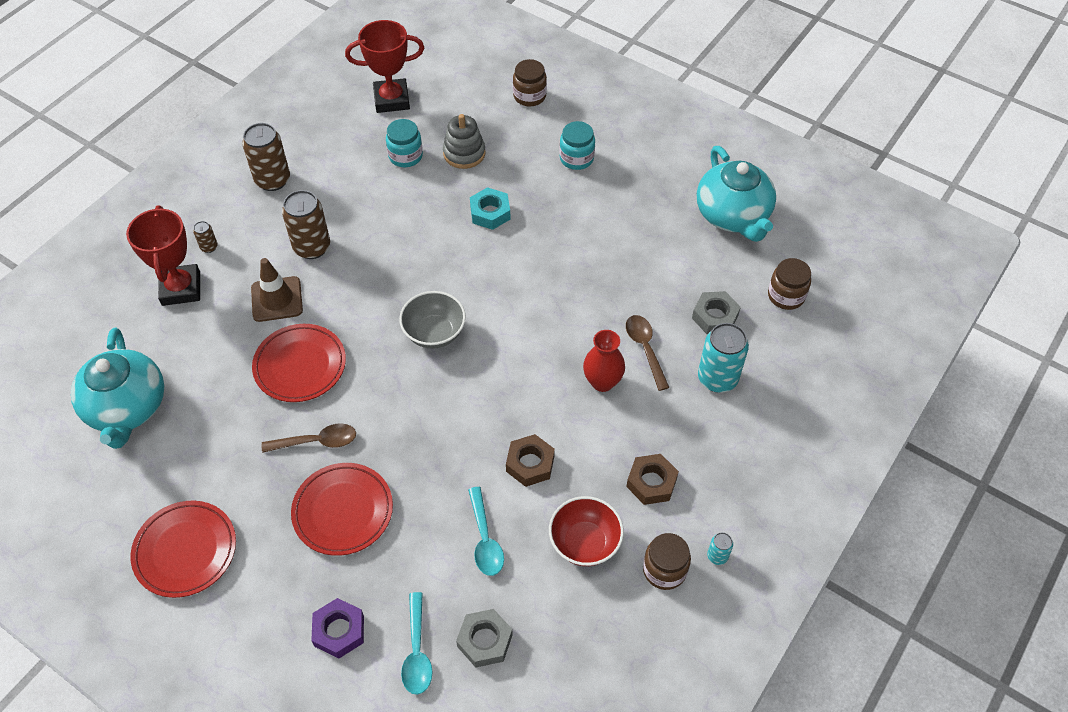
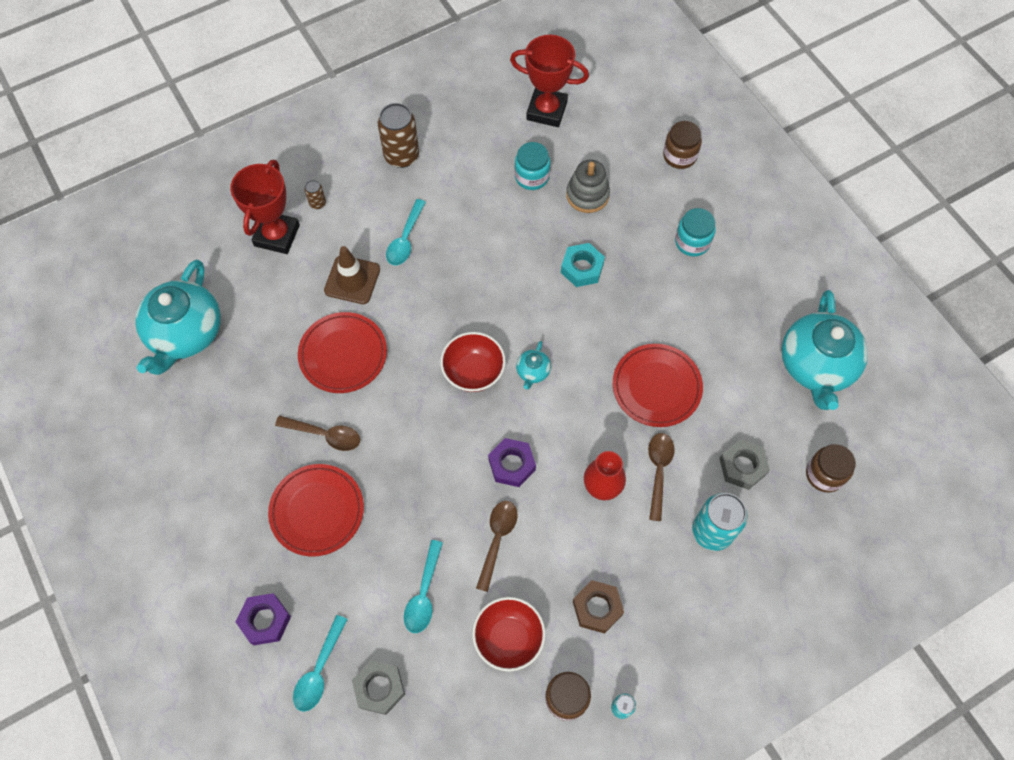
camera: 25 degrees right, 10 degrees up
red plate [131,501,236,598] -> red plate moved to [613,344,703,427]
brown can [282,190,330,259] -> turquoise spoon [386,199,426,266]
grey bowl [399,291,466,349] -> red bowl [440,332,506,392]
brown nut [506,434,555,487] -> brown spoon [476,501,518,592]
none -> purple nut [488,438,536,487]
none -> turquoise teapot [516,341,551,390]

